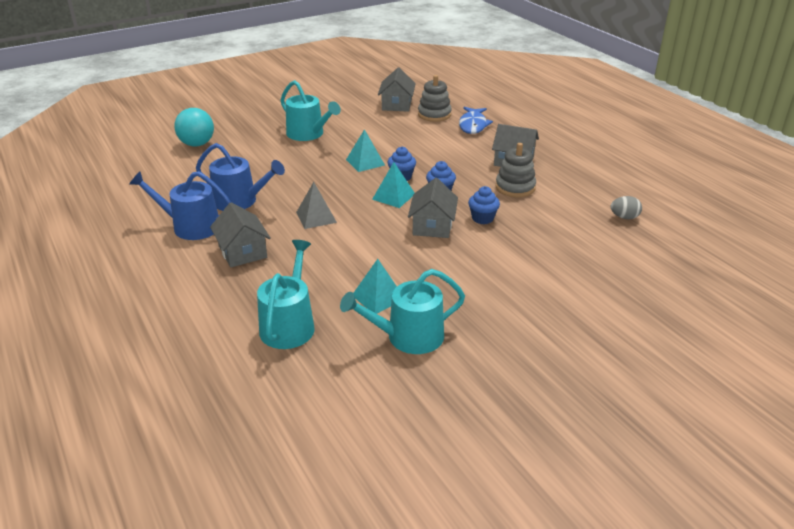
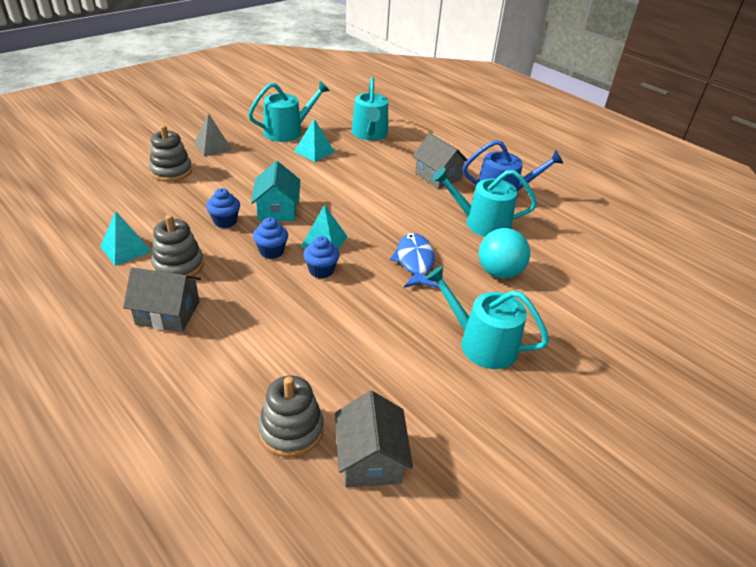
camera: 165 degrees right, 5 degrees up
turquoise ball [174,108,214,147] -> turquoise ball moved to [479,228,530,279]
blue watering can [196,143,285,211] -> turquoise watering can [433,168,537,237]
grey pyramid [296,182,337,229] -> grey pyramid moved to [194,113,232,157]
turquoise pyramid [346,129,385,172] -> turquoise pyramid moved to [100,211,152,266]
grey house [408,178,458,238] -> turquoise house [251,161,300,221]
blue fish [459,107,493,134] -> blue fish moved to [390,233,439,288]
grey egg [611,196,642,219] -> none
none -> grey stacking toy [149,125,192,182]

